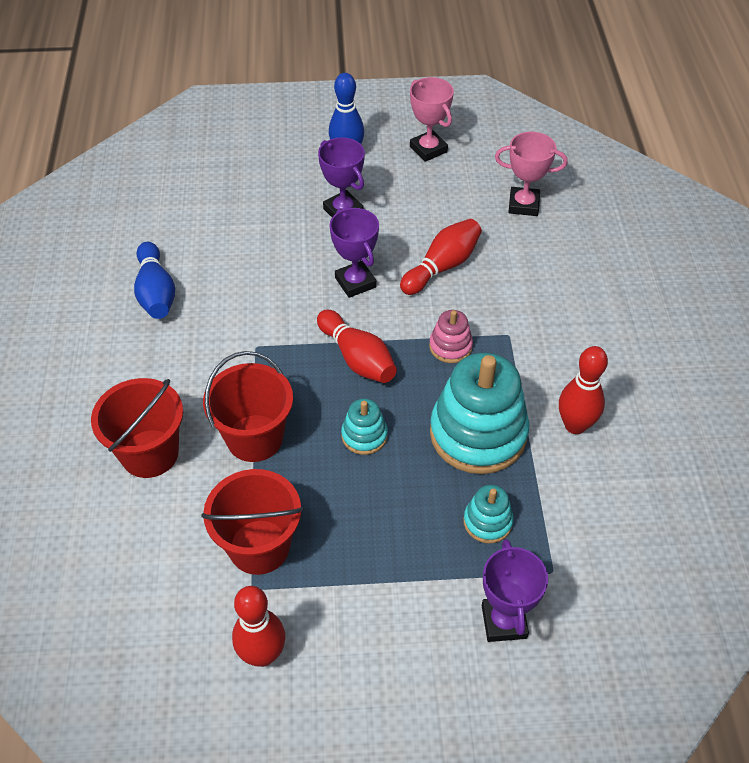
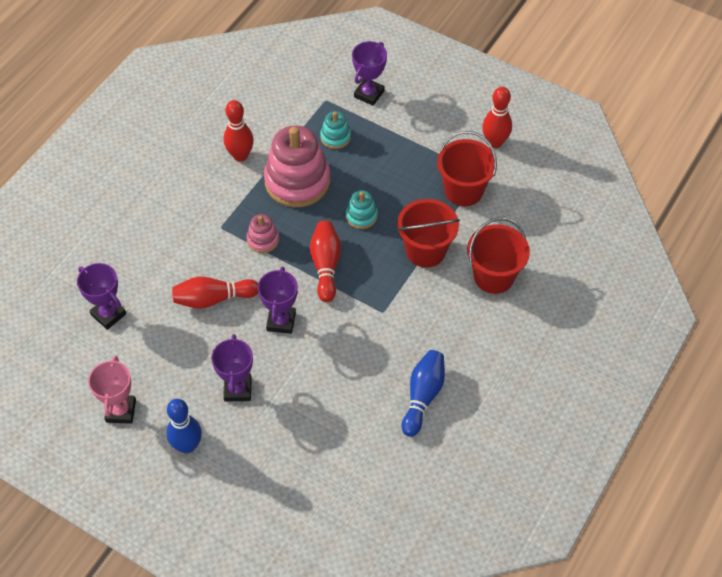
camera: 145 degrees left, 5 degrees up
turquoise stacking toy [430,353,529,474] -> pink stacking toy [264,125,330,207]
pink trophy [495,132,568,216] -> purple trophy [77,263,126,330]

